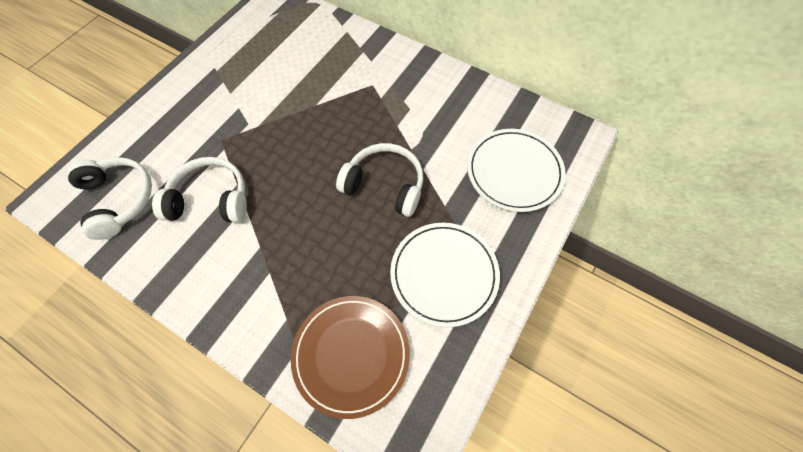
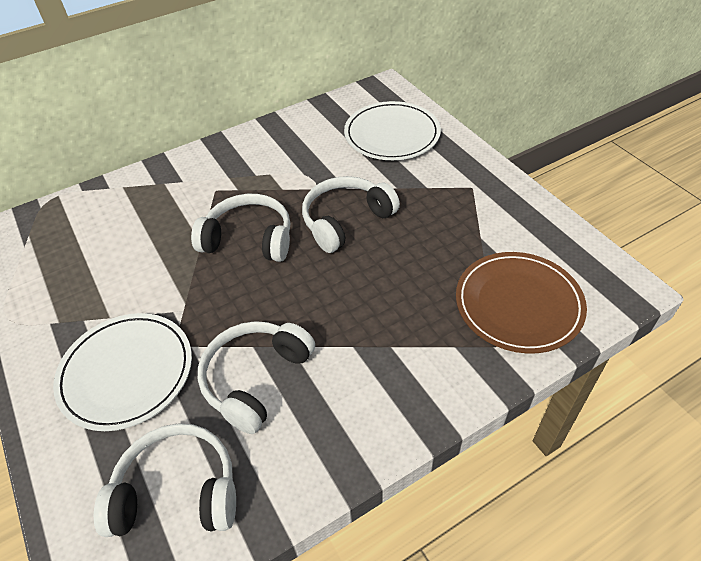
camera: 60 degrees left, 15 degrees down
white plate [390,223,500,327] -> white plate moved to [53,313,192,431]
none -> white headphones [191,194,290,262]

